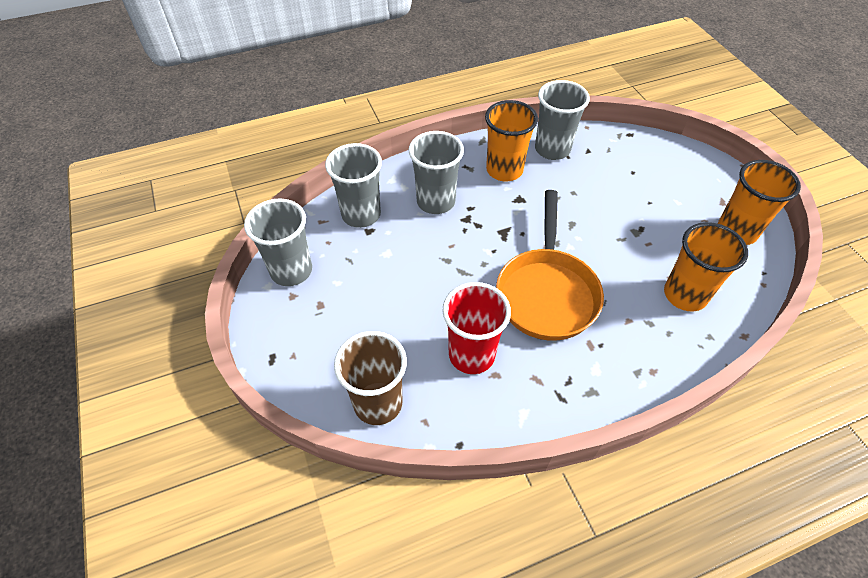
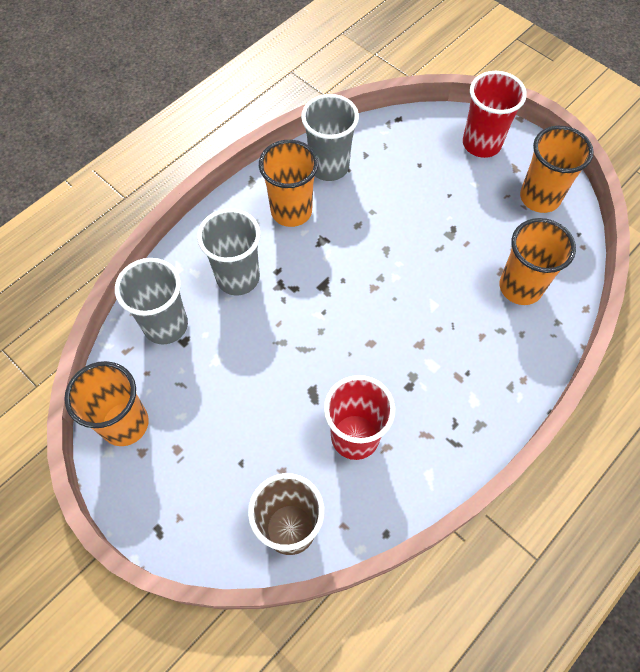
camera: 25 degrees left, 10 degrees up
grey cup [244,198,312,286] -> orange cup [64,361,149,446]
orange pan [496,190,604,341] -> none
none -> red cup [463,71,527,158]

